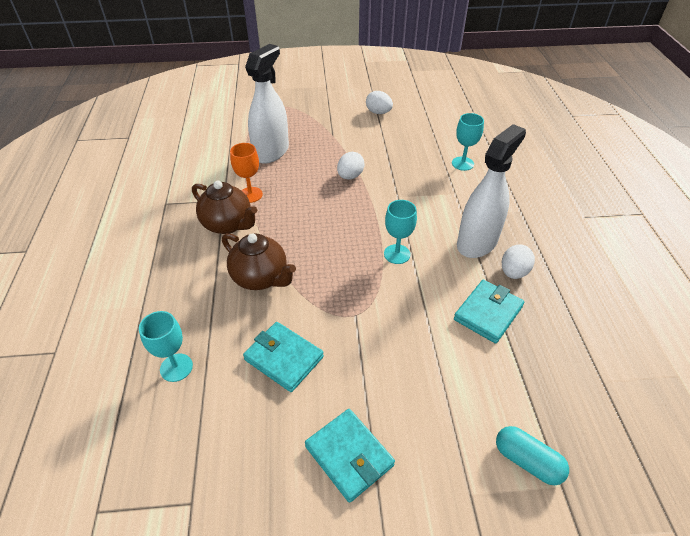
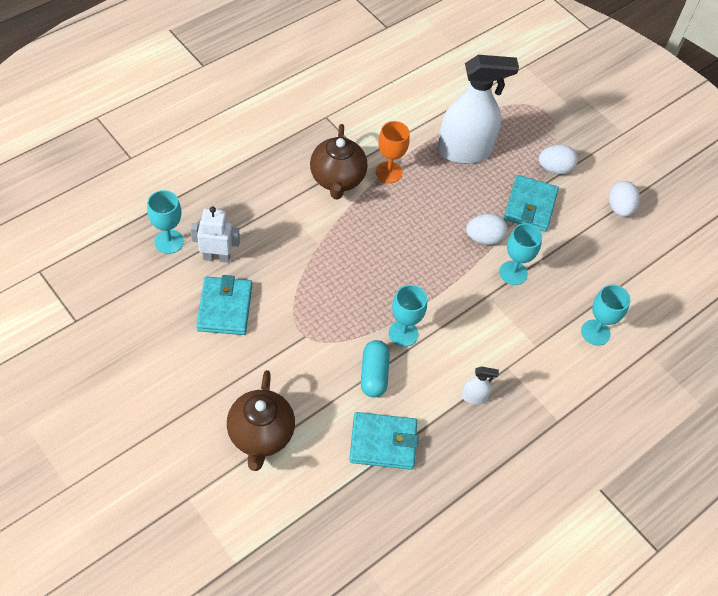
camera: 50 degrees right, 10 degrees up
brown teapot [222,233,296,290] -> brown teapot moved to [227,370,295,471]
turquoise wallet [305,409,395,503] -> turquoise wallet moved to [504,175,559,232]
white spray bottle [457,124,526,258] -> white spray bottle [462,366,499,404], size x0.40
turquoise capsule [496,426,569,485] -> turquoise capsule moved to [361,340,390,397]
white egg [502,245,535,279] -> white egg moved to [539,144,578,174]
none -> white robot [190,206,240,263]
none -> turquoise goblet [499,223,542,285]

